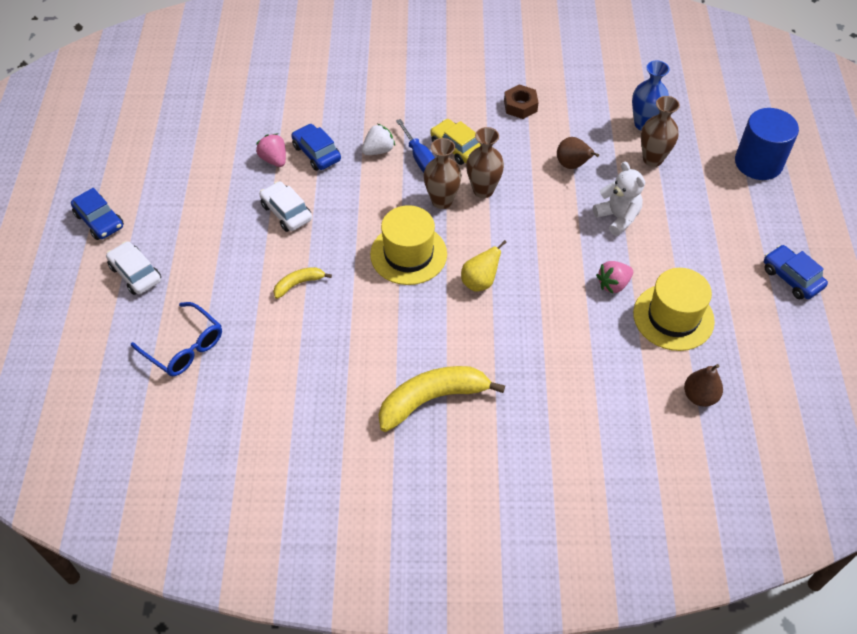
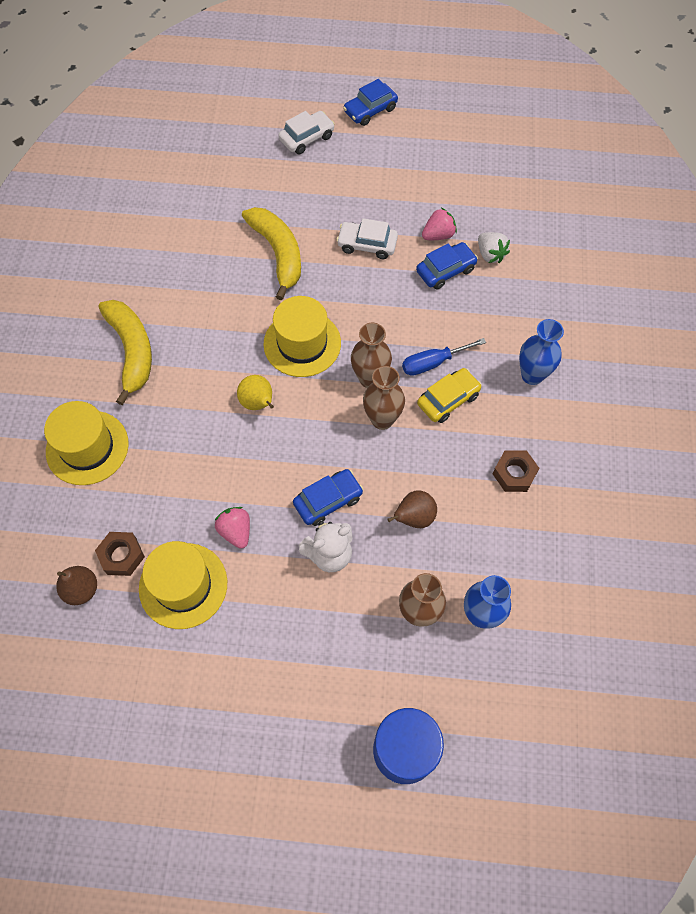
camera: 95 degrees right, 10 degrees up
blue glasses [131,302,222,376] -> none
white car [260,181,312,232] -> white car turned 135 degrees counterclockwise [336,218,398,259]
yellow banana [273,267,332,299] -> yellow banana [242,207,301,300], size x1.99
white strawberry [362,124,395,155] -> white strawberry moved to [478,232,510,263]
blue car [764,245,828,299] -> blue car moved to [293,469,363,526]
none -> yellow hat [44,401,129,485]
none -> brown nut [95,532,145,576]
none -> blue vase [519,319,564,385]

